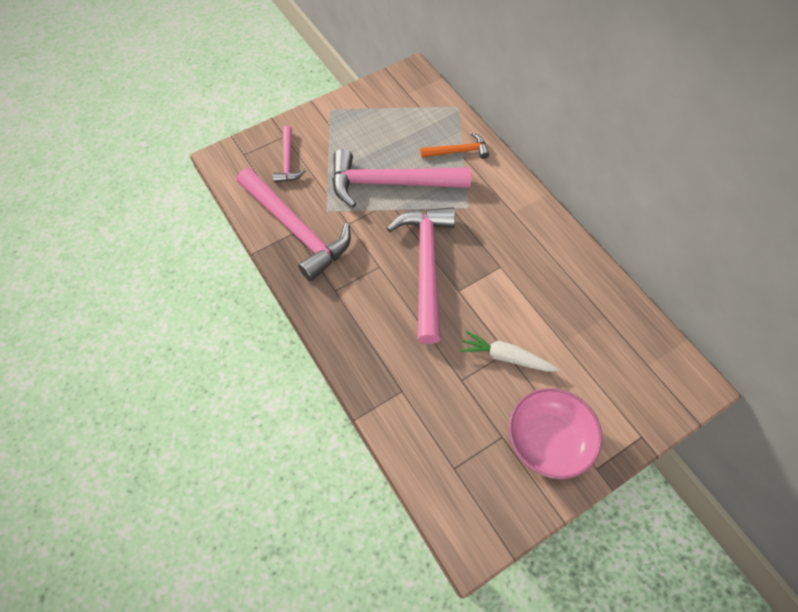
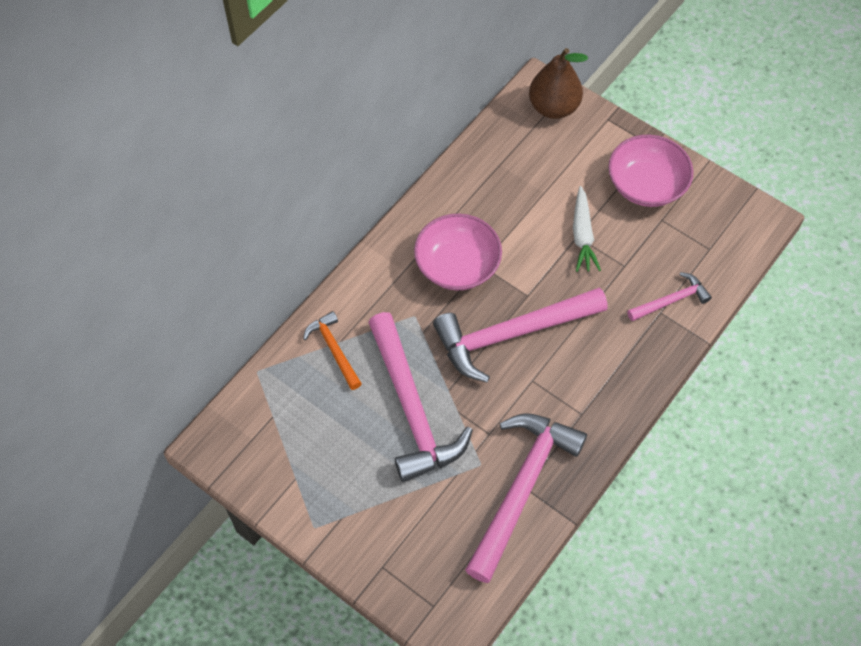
camera: 110 degrees left, 0 degrees up
pink hammer [273,126,305,183] -> pink hammer moved to [627,272,712,321]
none -> pink bowl [414,214,502,290]
none -> brown pear [529,48,588,119]

